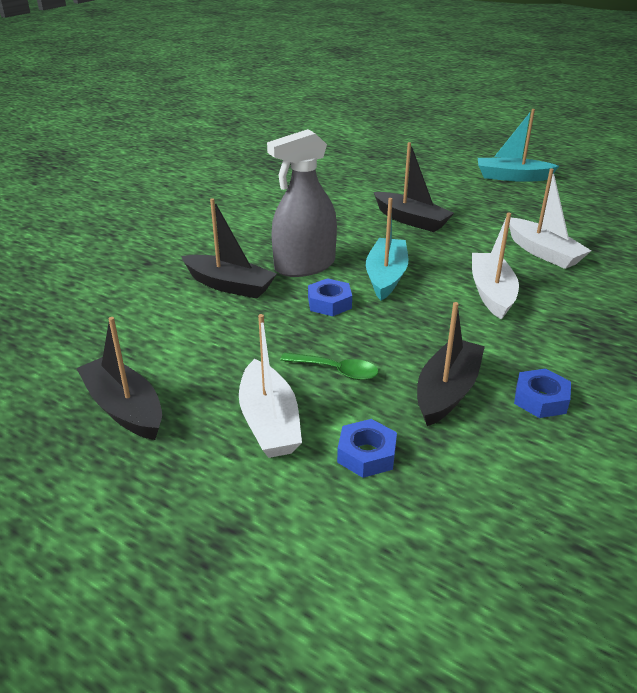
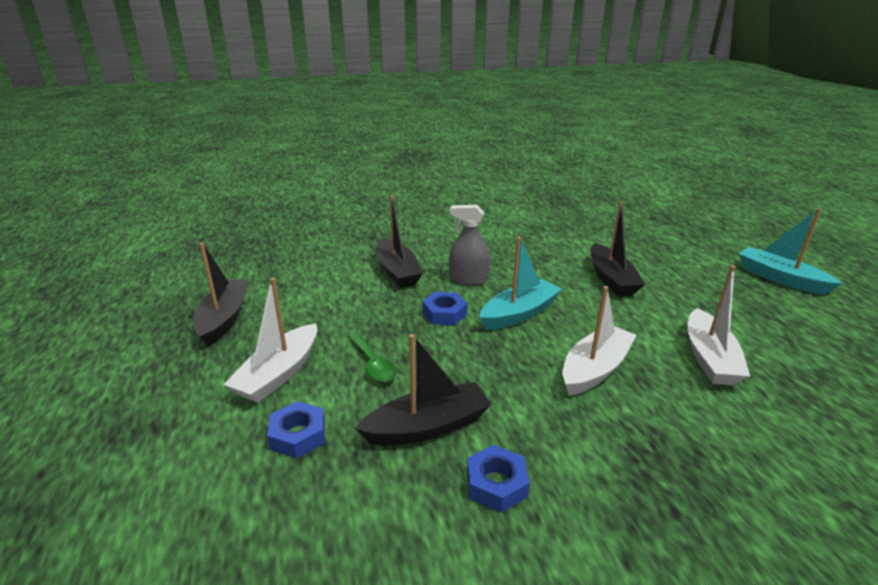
camera: 40 degrees right, 5 degrees down
grey spray bottle [267,129,337,277] -> grey spray bottle [449,205,490,286], size x0.64

